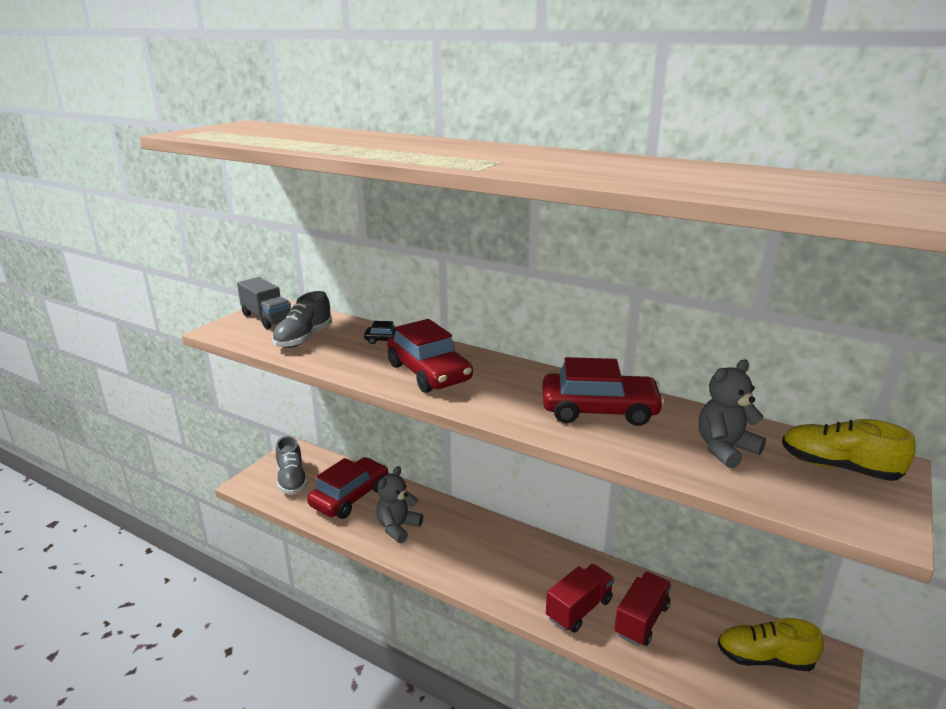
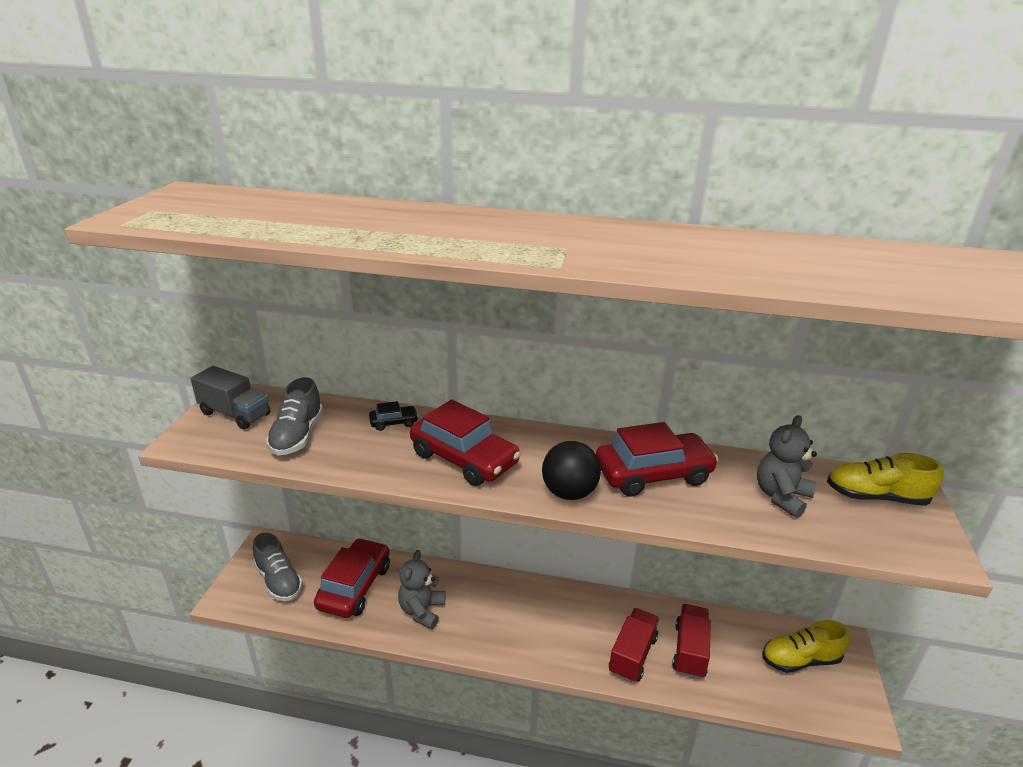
camera: 20 degrees left, 5 degrees up
none -> black ball [542,441,601,500]

